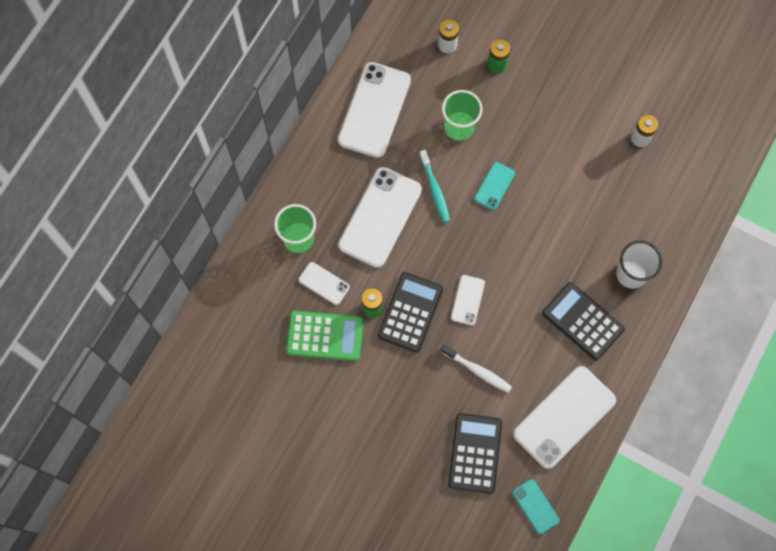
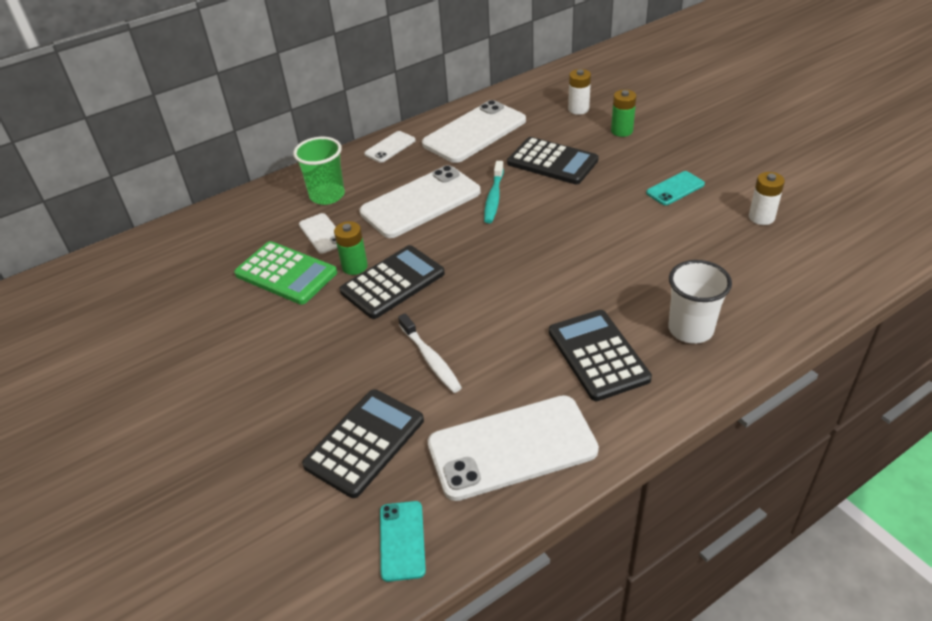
camera: 30 degrees right, 30 degrees down
green cup [442,90,483,140] -> black calculator [507,137,599,184]
white phone [451,275,485,325] -> white phone moved to [364,131,416,163]
turquoise phone [474,162,515,210] -> turquoise phone moved to [646,171,705,205]

